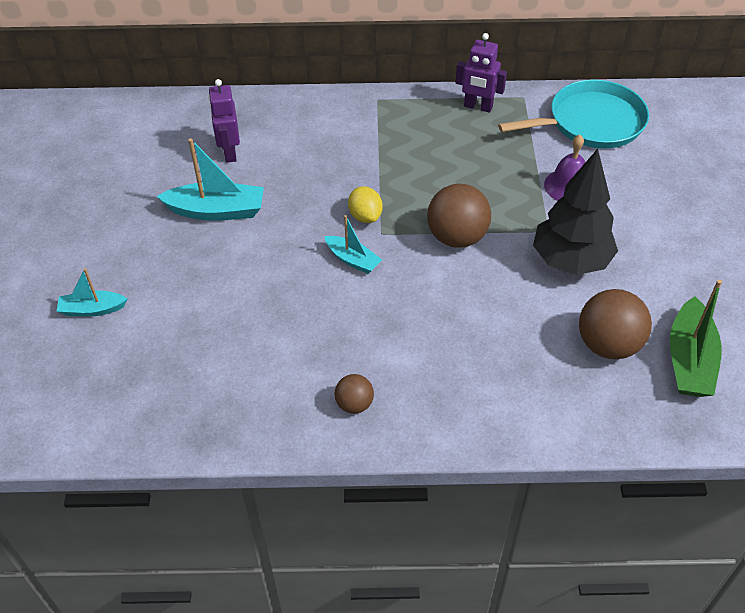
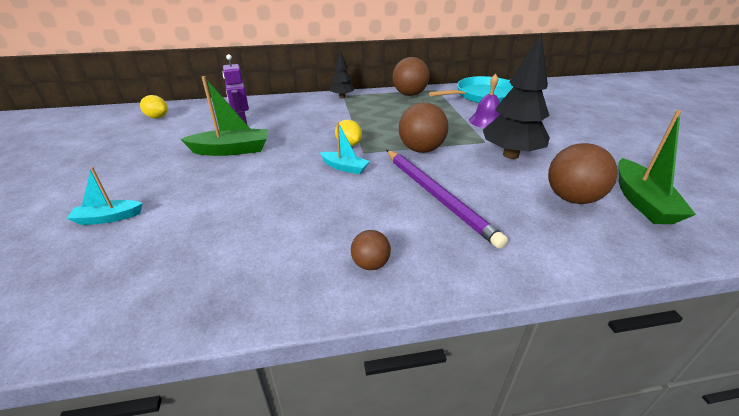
camera: 10 degrees left, 15 degrees down
turquoise boat [156,138,264,221] -> green boat [180,76,268,156]
purple robot [455,33,507,113] -> brown ball [392,57,429,96]
none -> yellow lemon [140,95,168,118]
none -> black tree [330,50,355,98]
none -> purple pencil [386,150,508,249]

